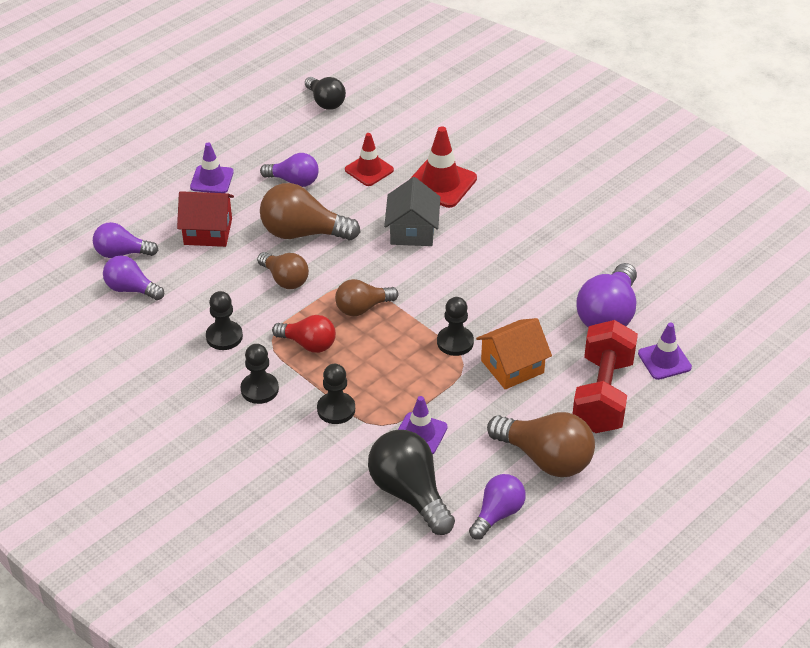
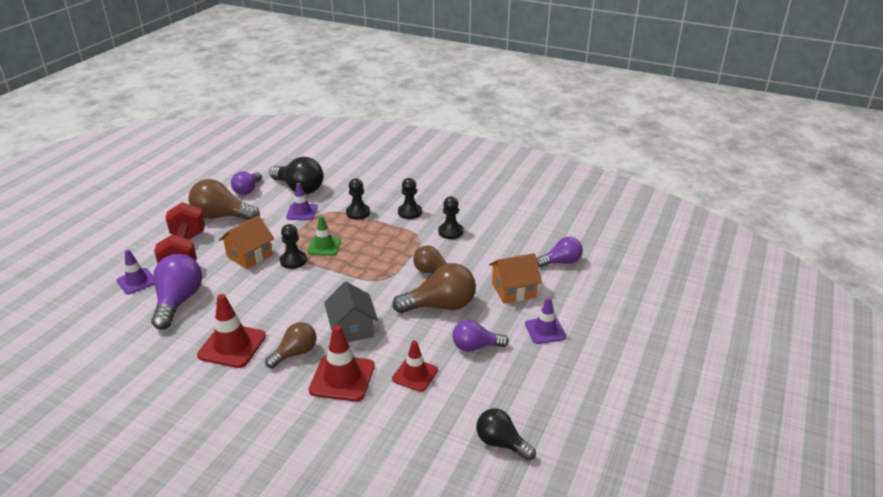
camera: 160 degrees right, 10 degrees down
purple light bulb [103,255,164,300] -> none
red house [177,191,234,247] -> orange house [489,253,542,303]
red light bulb [272,315,336,353] -> none
brown light bulb [335,279,399,316] -> brown light bulb moved to [265,322,316,368]
none -> red traffic cone [197,294,266,368]
none -> green traffic cone [307,216,341,256]

